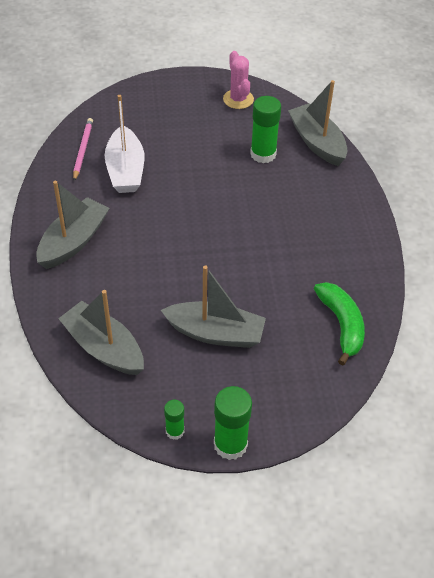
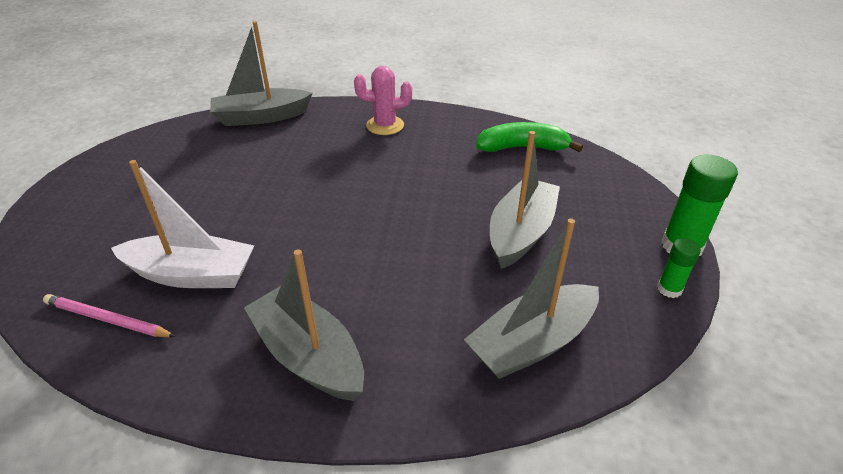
camera: 75 degrees left, 10 degrees down
pink cactus [223,51,254,109] -> pink cactus moved to [354,66,412,135]
green glue stick [250,96,281,163] -> none

